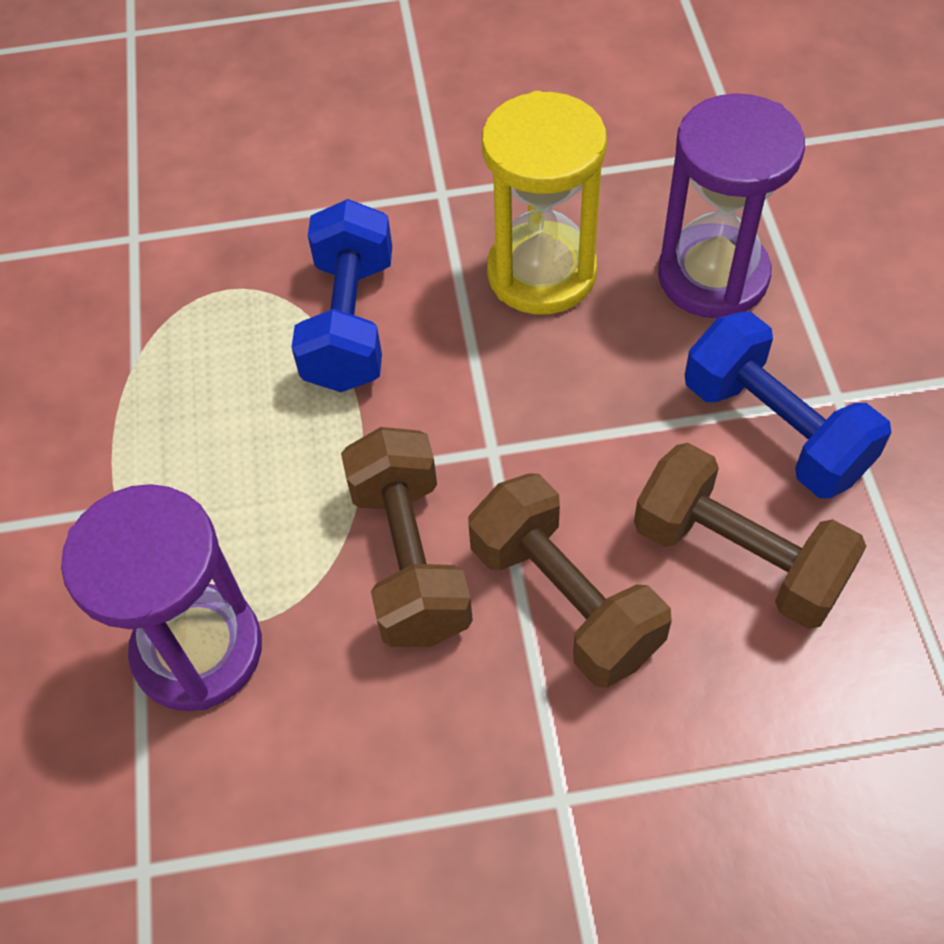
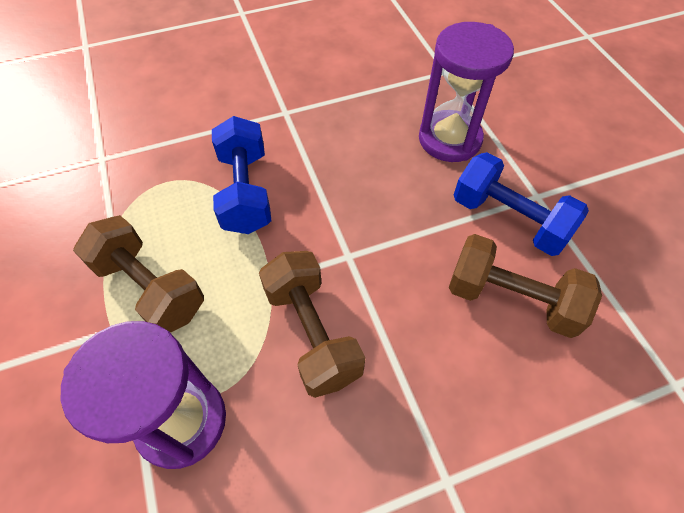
camera: 15 degrees left, 0 degrees up
brown dumbbell [468,473,672,688] -> brown dumbbell moved to [73,215,204,333]
yellow hourglass [482,91,607,314] -> none

